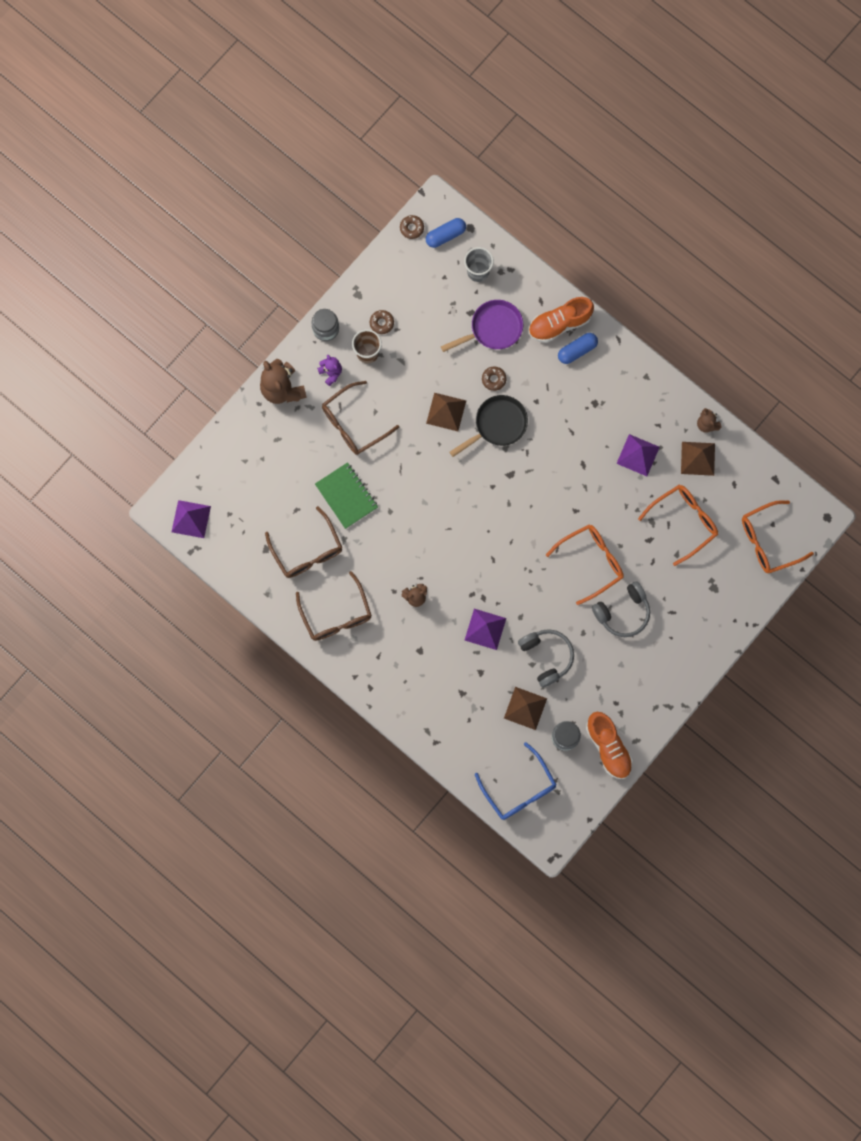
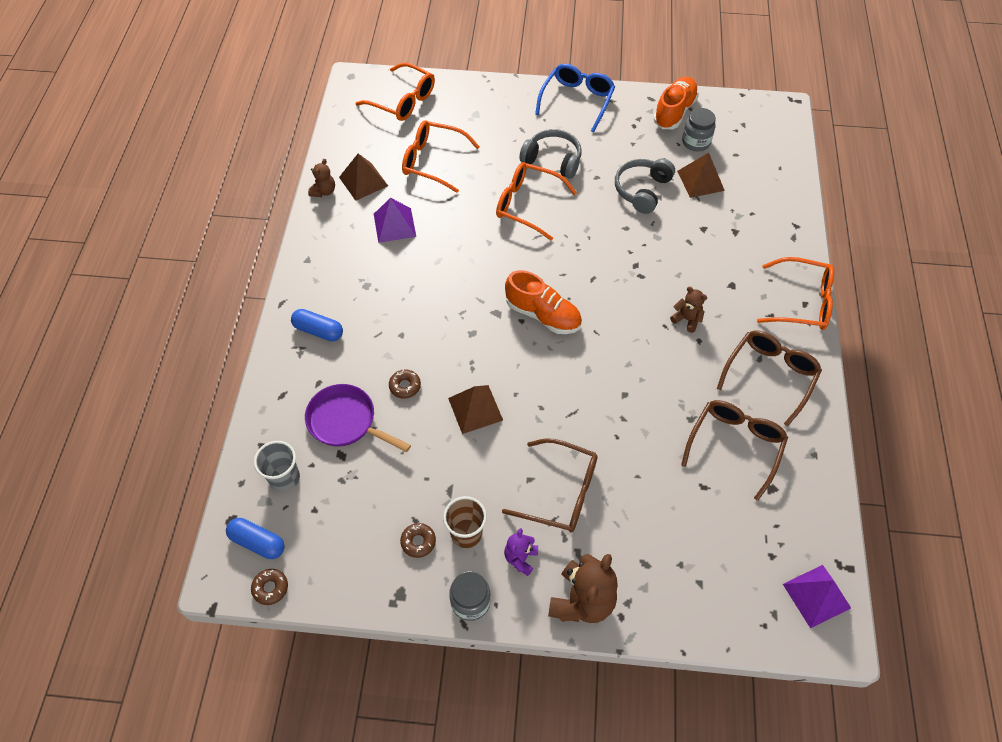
camera: 125 degrees left, 20 degrees down
green notebook [315,462,378,529] -> none
black pan [449,395,528,457] -> none
purple pyramid [465,609,506,650] -> none
blue glasses [475,742,557,820] -> blue glasses moved to [535,64,615,132]
orange shoe [529,297,594,343] -> orange shoe moved to [505,270,582,334]
none -> orange glasses [757,257,834,330]

